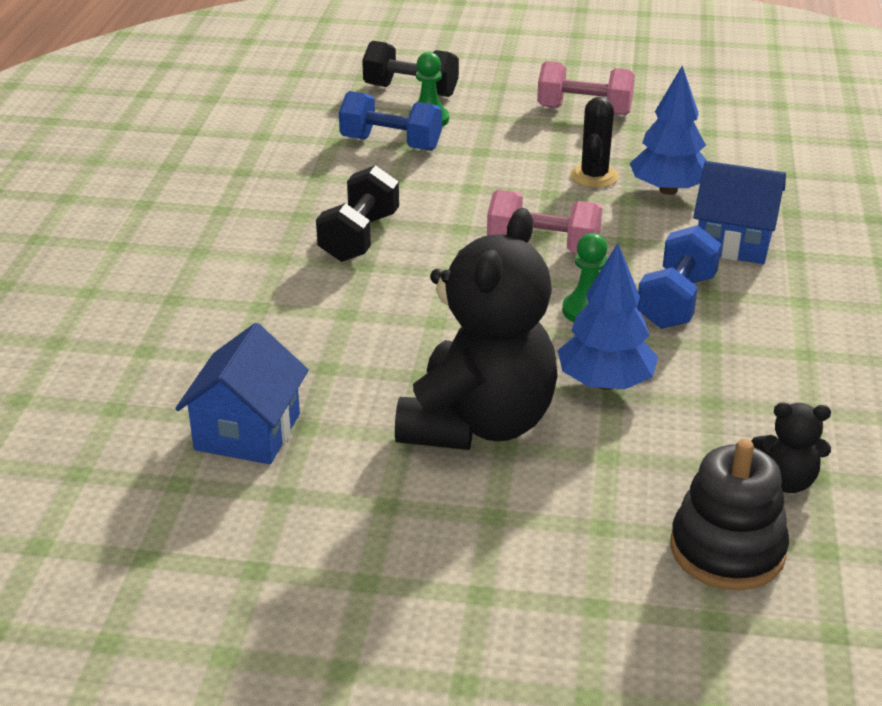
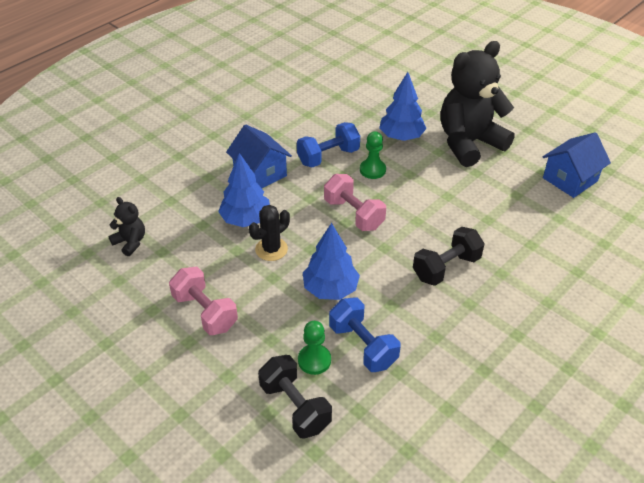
camera: 145 degrees left, 10 degrees up
black stacking toy [671,439,789,591] -> none
black teddy bear [751,402,831,493] -> black teddy bear moved to [108,197,145,256]
none -> blue tree [303,223,360,300]

